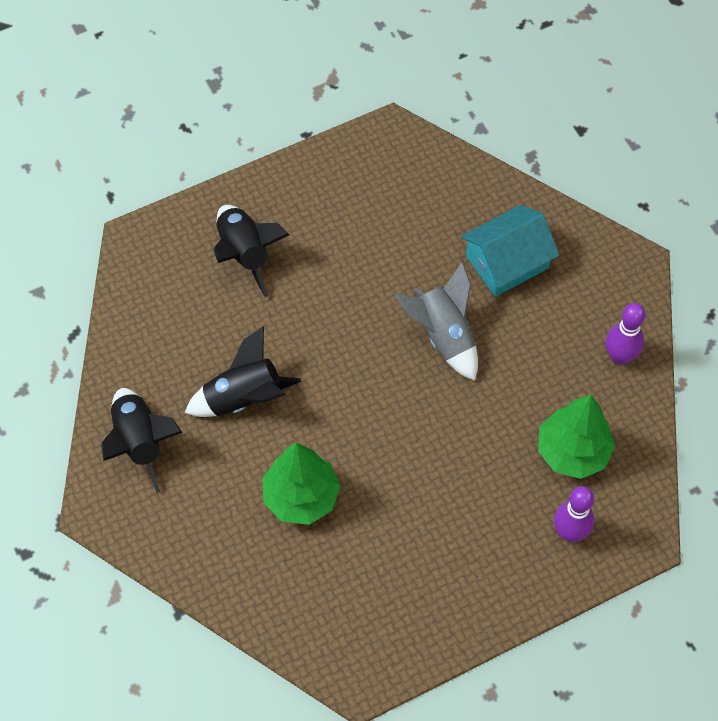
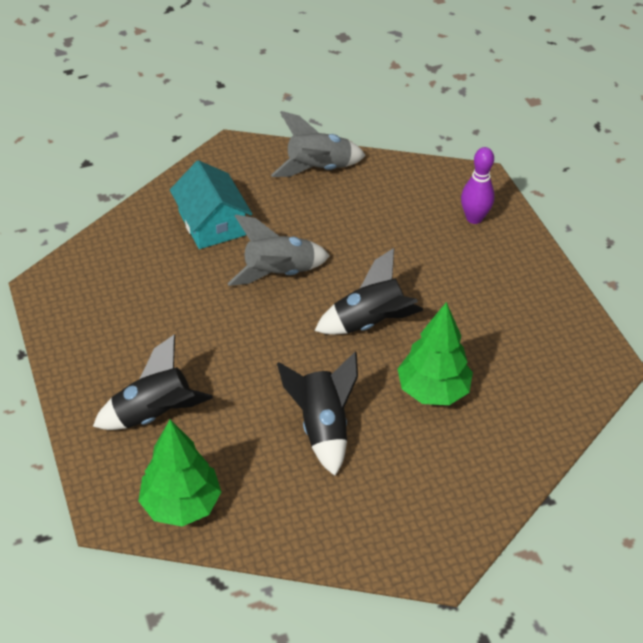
camera: 85 degrees left, 15 degrees down
black rocket [101,388,182,493] -> black rocket moved to [315,248,423,335]
green tree [538,395,615,479] -> green tree moved to [138,419,221,527]
purple bowling pin [606,303,646,365] -> grey rocket [271,111,366,177]

